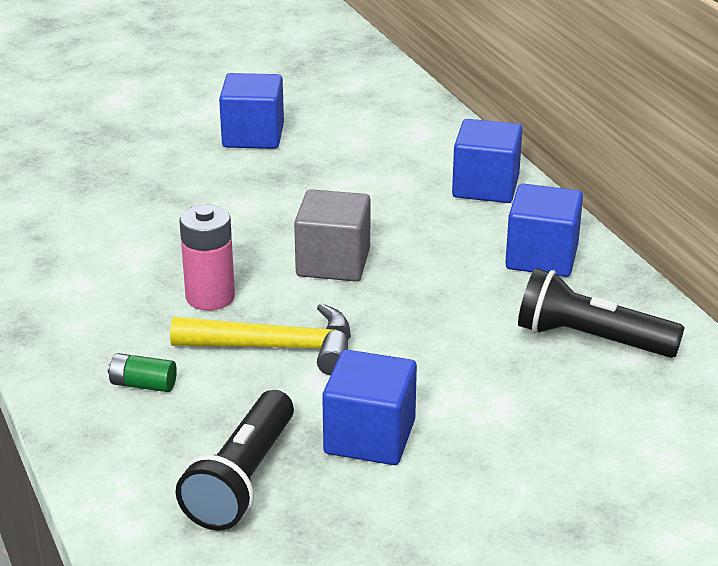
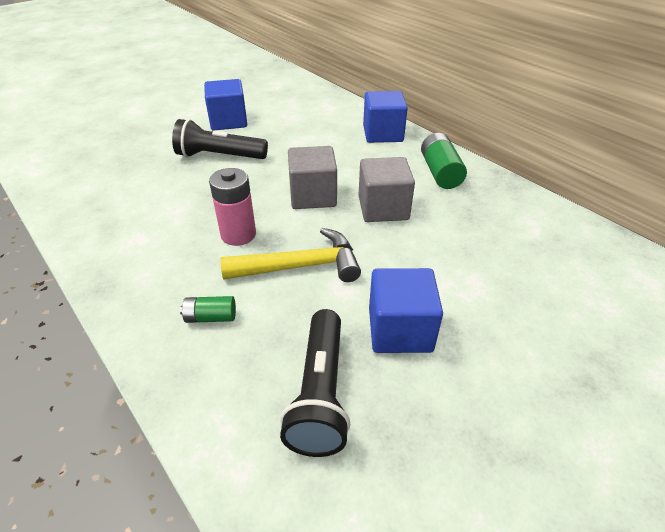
camera: 15 degrees left, 10 degrees up
blue cube [505,184,583,277] -> green battery [421,133,467,189]
black flashlight [518,268,685,358] -> black flashlight moved to [172,119,268,159]
none -> grey cube [358,157,415,222]

